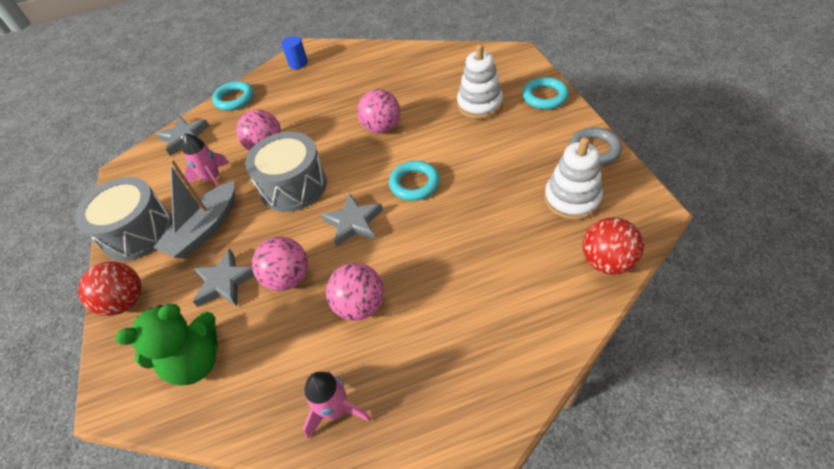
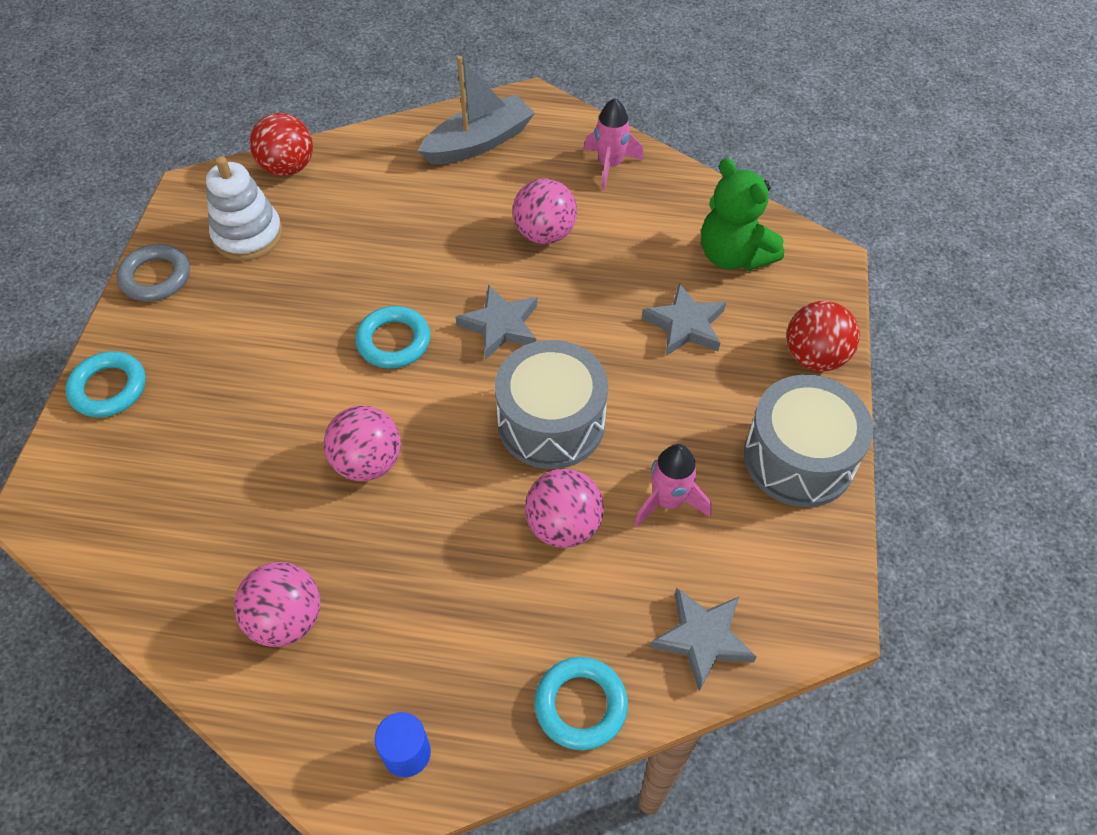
camera: 160 degrees left, 5 degrees up
green teddy bear [115,304,218,385] -> green teddy bear turned 120 degrees counterclockwise [701,158,784,271]
grey boat [153,159,235,259] -> grey boat moved to [418,56,535,164]
pink ball [252,237,308,291] -> pink ball moved to [234,562,320,647]
white stacking toy [457,44,503,119] -> none

